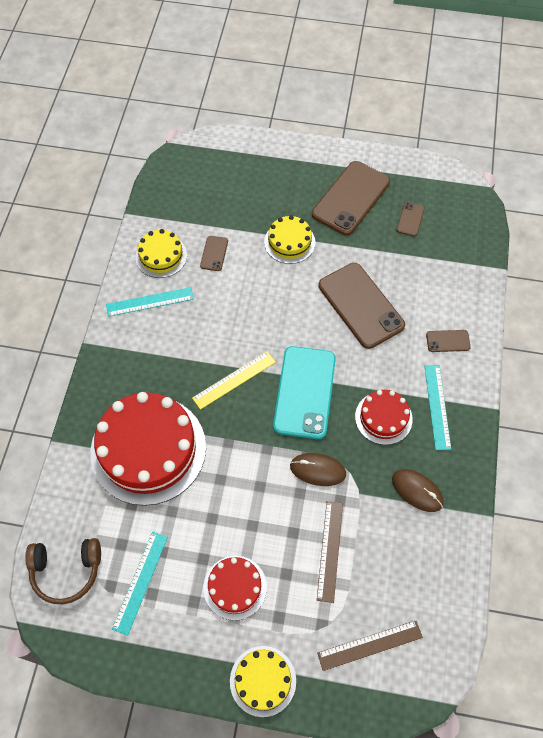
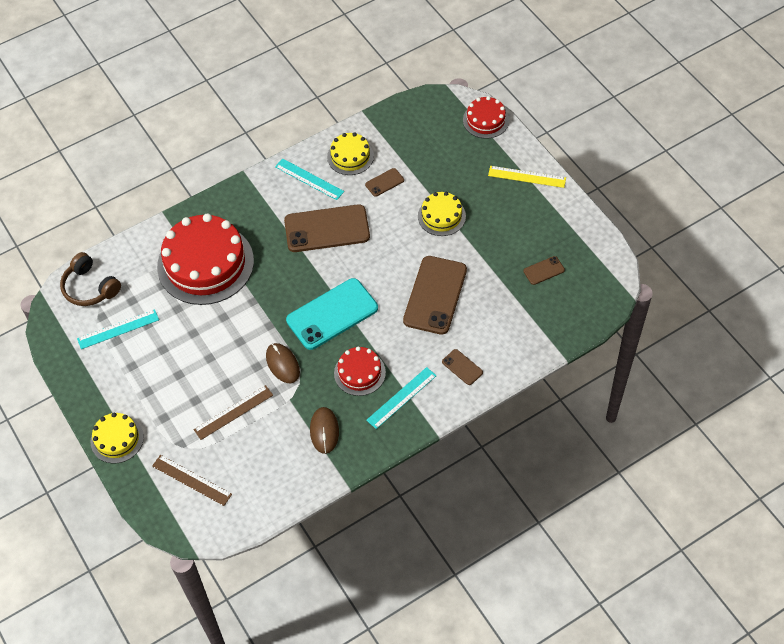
camera: 50 degrees right, 5 degrees down
yellow ruler [192,351,276,410] -> yellow ruler moved to [488,166,566,188]
red cake [204,556,267,620] -> red cake moved to [463,96,509,139]
brown phone [312,161,390,236] -> brown phone moved to [284,204,370,252]

